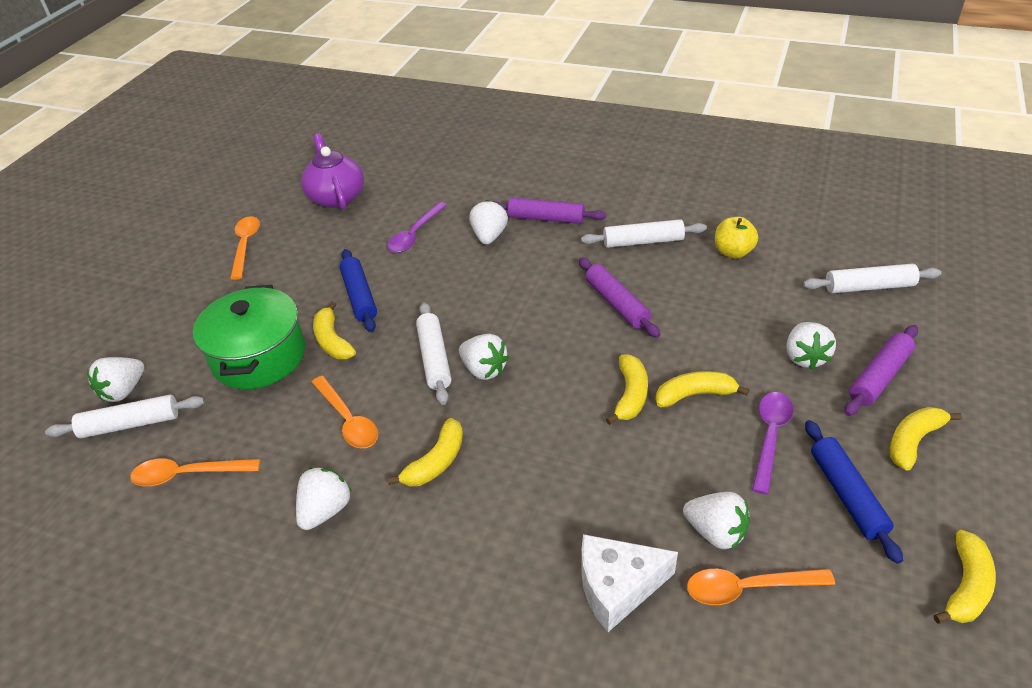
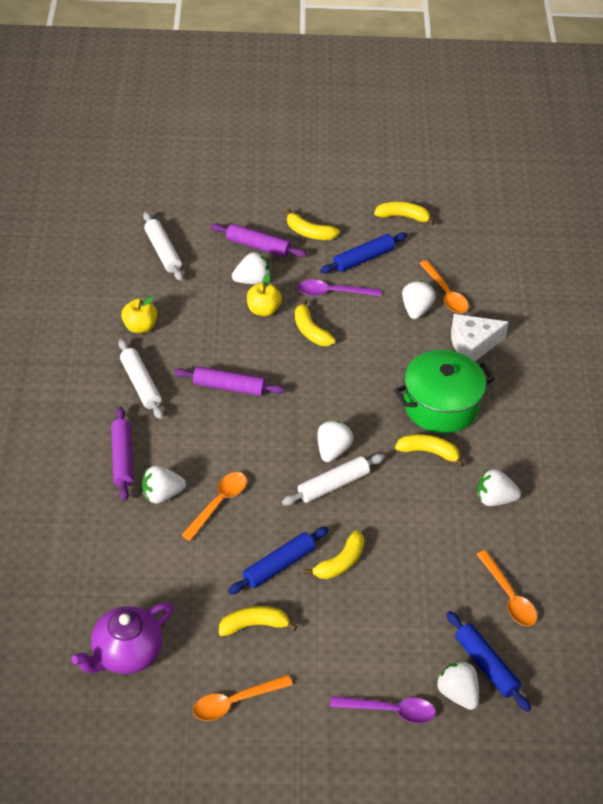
camera: 115 degrees left, 5 degrees up
white rolling pin [45,395,204,438] -> blue rolling pin [447,611,531,712]
white strawberry [87,357,145,402] -> white strawberry turned 135 degrees counterclockwise [436,661,479,710]
green pot [193,285,305,389] -> green pot moved to [394,350,495,433]
orange spoon [311,376,378,448] -> orange spoon moved to [181,472,247,541]
purple spoon [387,202,447,253] -> purple spoon moved to [330,696,436,723]
purple rolling pin [579,258,660,338] -> purple rolling pin turned 60 degrees clockwise [174,366,285,396]
white cheese [581,534,678,632] -> white cheese turned 105 degrees clockwise [451,314,509,361]
yellow banana [606,354,648,425] -> yellow banana moved to [219,606,297,636]
none -> yellow apple [247,273,282,316]

